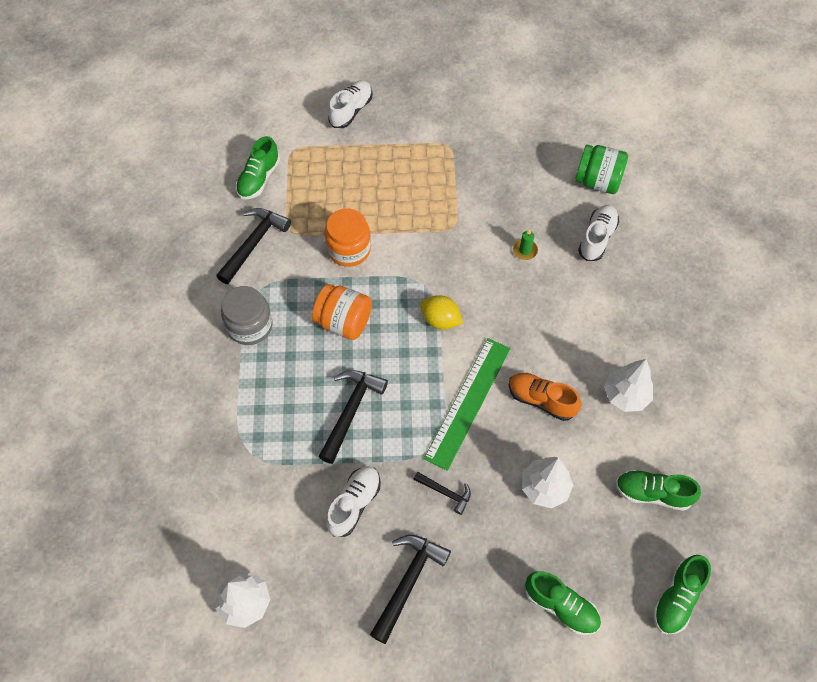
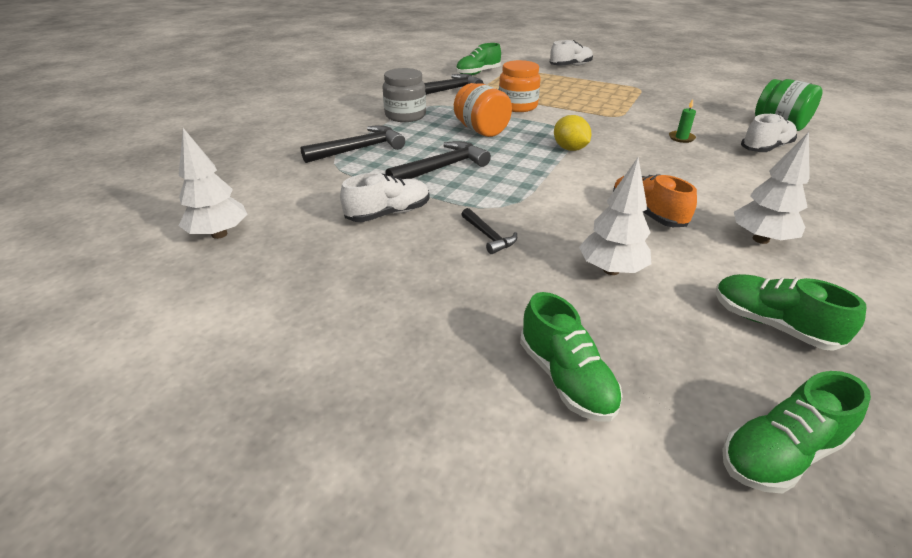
camera: 30 degrees right, 25 degrees down
black hammer [370,535,451,644] -> black hammer moved to [301,125,405,163]
green ruler [424,338,510,471] -> none

